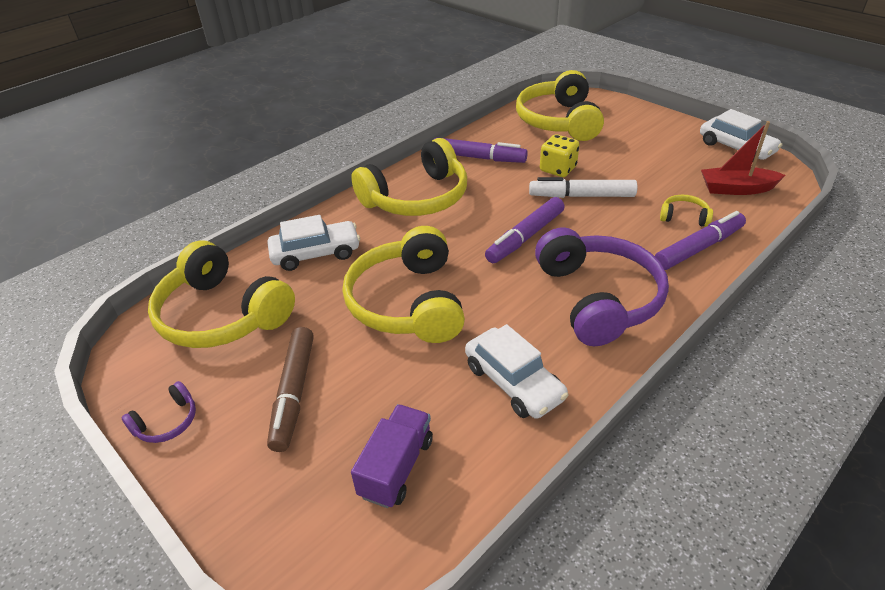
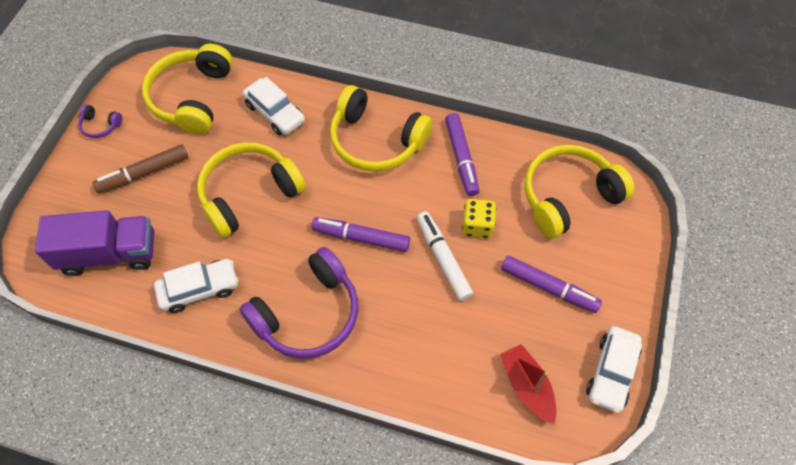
camera: 60 degrees right, 20 degrees up
purple truck [351,404,433,508] -> purple truck [35,210,154,276], size x1.61
white car [465,324,569,419] -> white car turned 135 degrees counterclockwise [154,259,239,313]
purple marker [655,211,746,270] -> purple marker moved to [501,256,602,313]
yellow headphones [660,195,713,227] -> none

